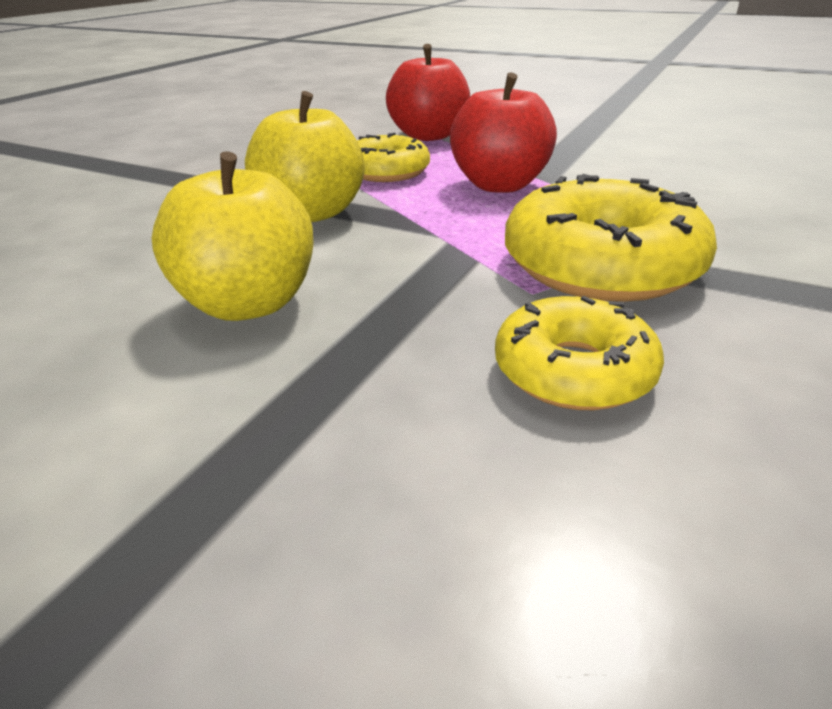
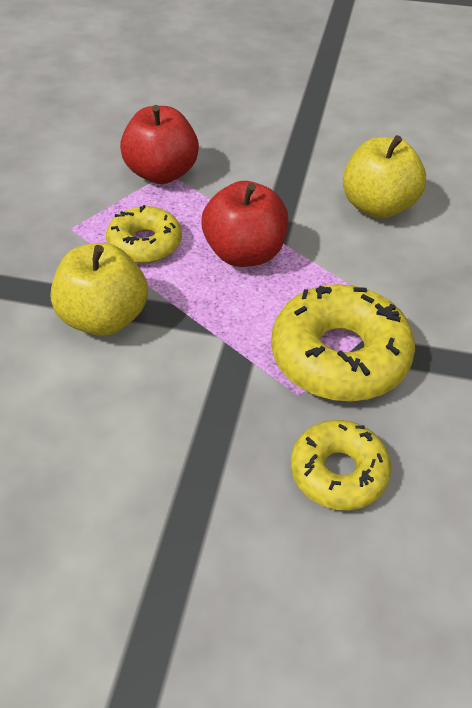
camera: 15 degrees left, 15 degrees up
yellow apple [151,151,314,321] -> yellow apple moved to [343,135,426,219]

